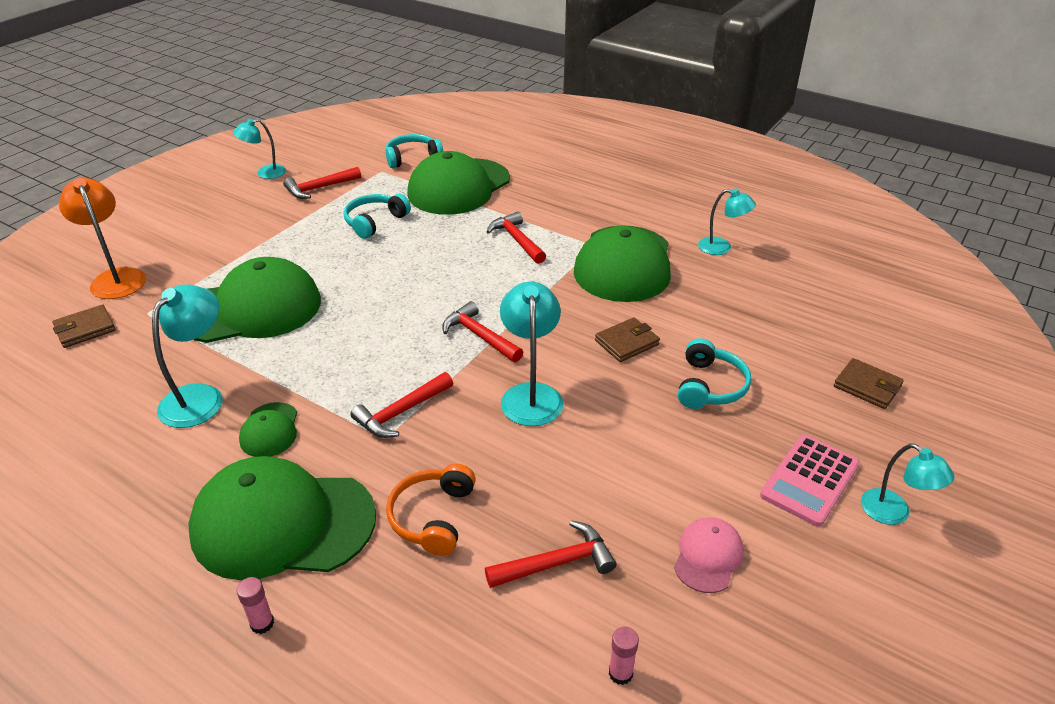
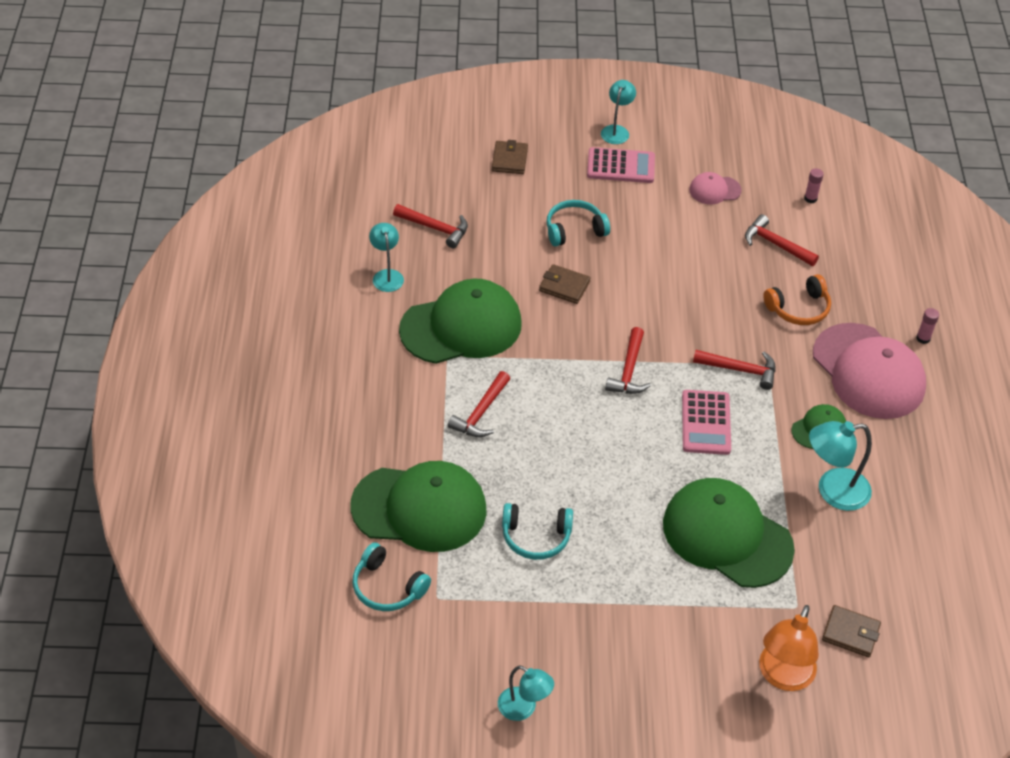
camera: 125 degrees left, 10 degrees up
green cap [188,456,376,580] -> pink cap [813,323,926,419]
red hammer [283,167,361,199] -> red hammer moved to [393,204,468,248]
turquoise lamp [500,282,563,426] -> none
none -> pink calculator [682,390,731,455]

